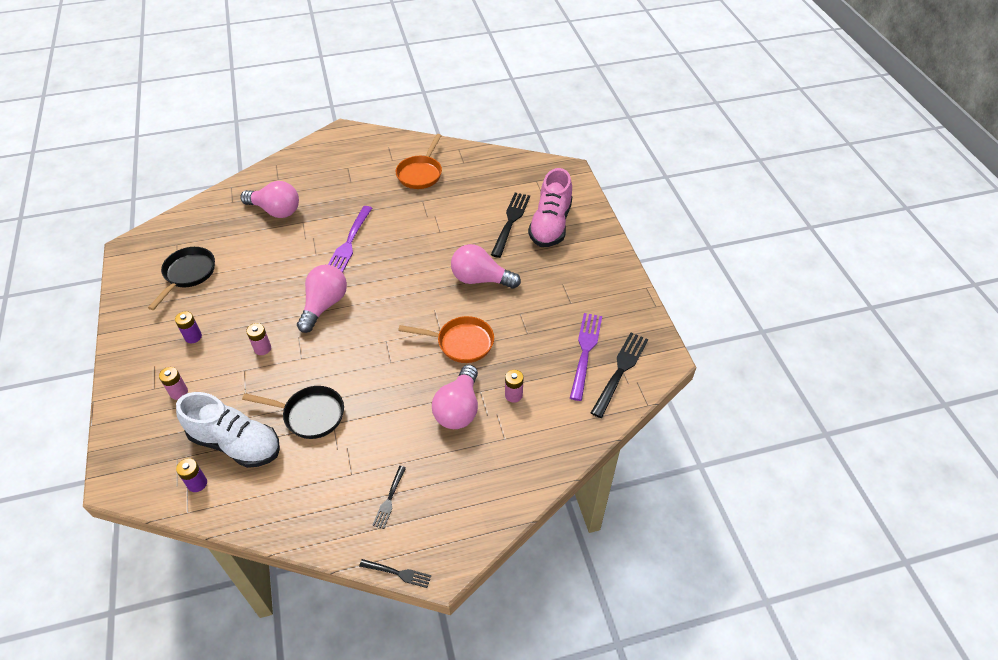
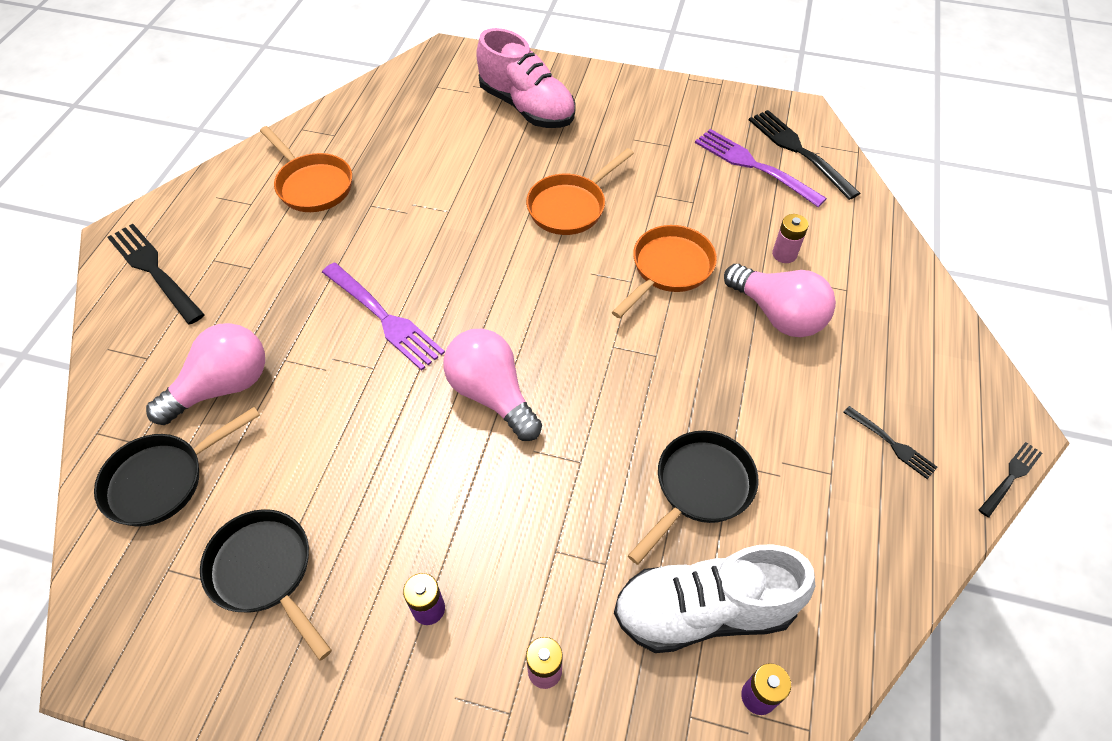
camera: 60 degrees left, 5 degrees up
white shoe [176,392,280,468] -> white shoe turned 150 degrees counterclockwise [614,544,815,653]
pink battery [246,323,271,355] -> none
pink light bulb [451,244,521,289] -> orange pan [526,148,634,235]
black fork [491,193,530,258] -> black fork moved to [107,224,205,324]
none -> black pan [94,407,260,527]

